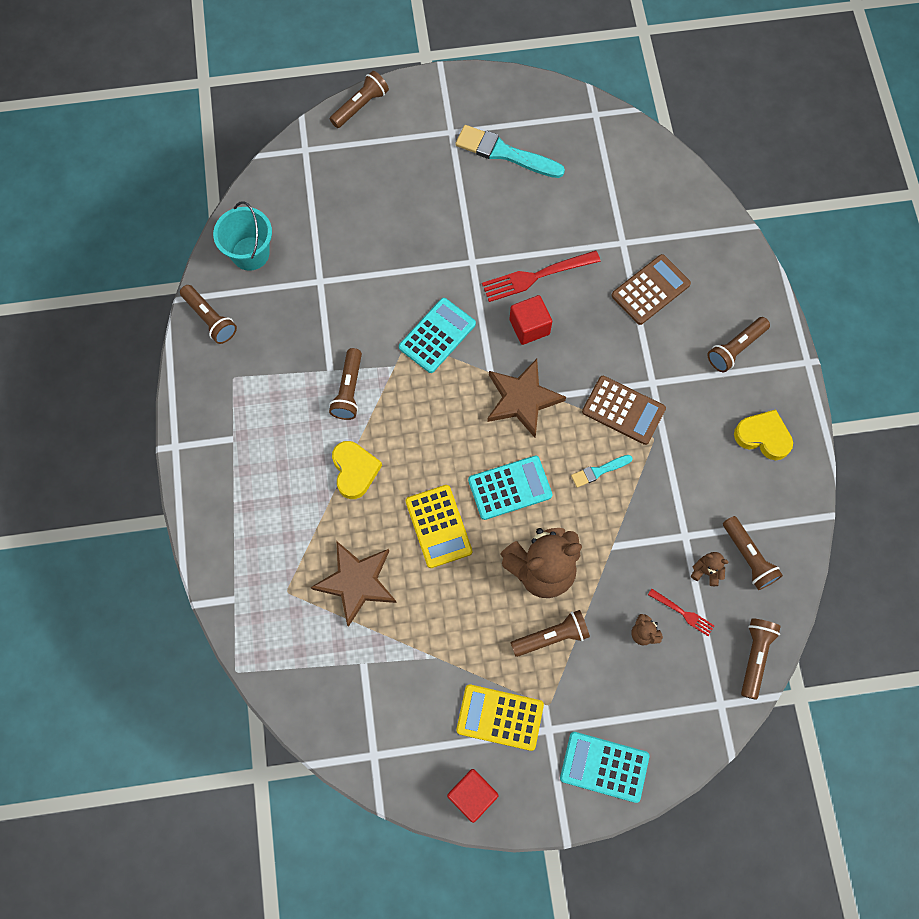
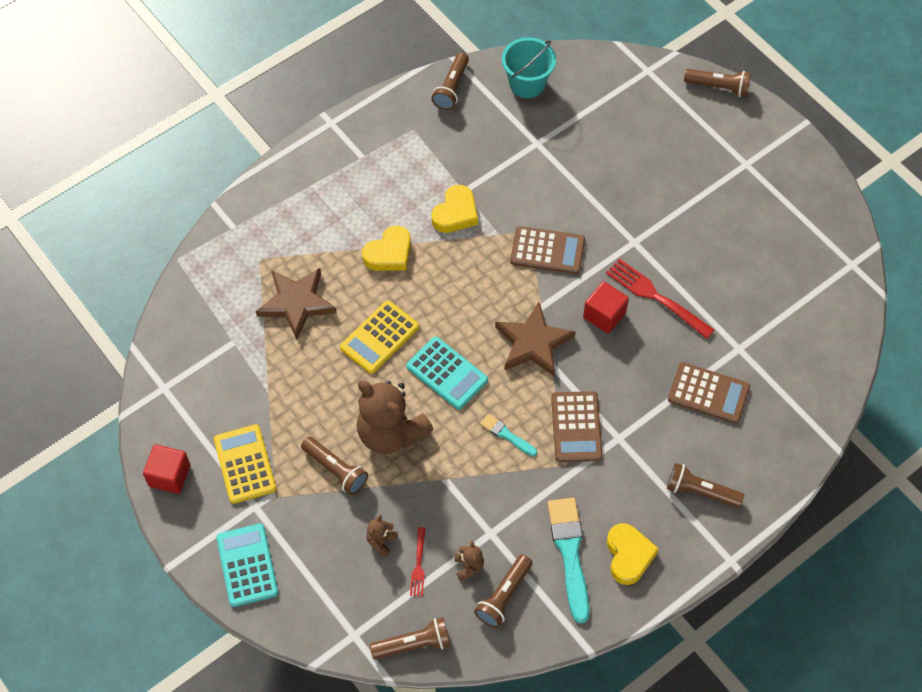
camera: 60 degrees right, 10 degrees down
brown flashlight [329,348,362,420] -> yellow heart [432,185,478,233]
turquoise calculator [399,298,476,373] -> brown calculator [510,226,585,274]
turquoise brush [456,125,565,178] -> turquoise brush moved to [548,498,589,624]

